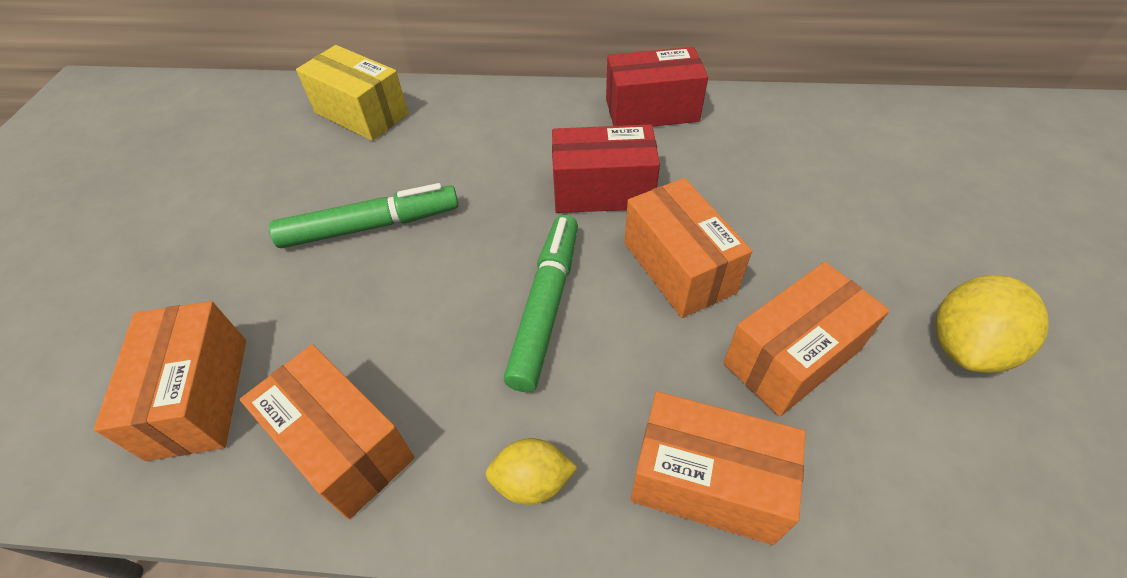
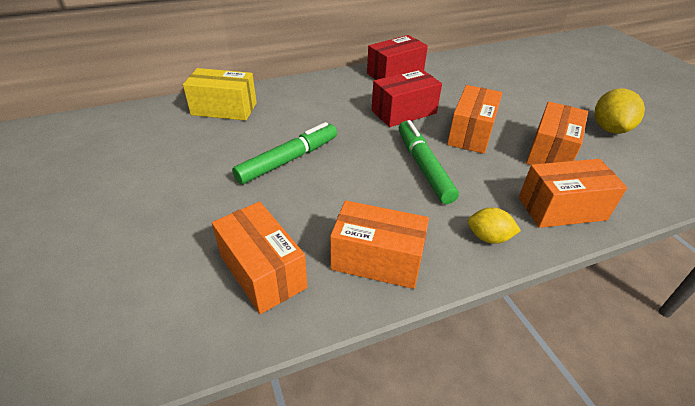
camera: 30 degrees left, 10 degrees down
yellow lemon [485,438,578,505] -> yellow lemon turned 45 degrees clockwise [467,208,521,244]
orange box [624,178,752,318] -> orange box turned 75 degrees clockwise [447,85,502,154]

